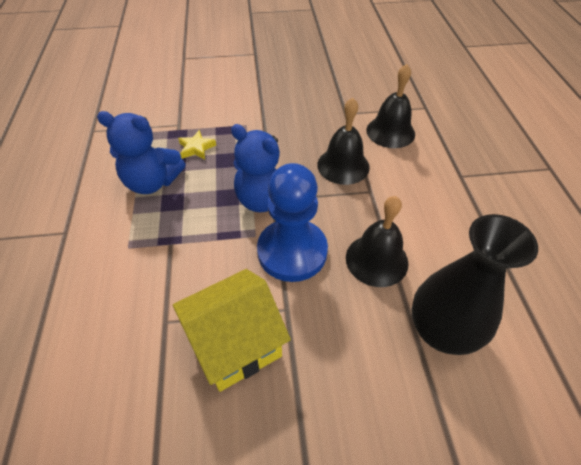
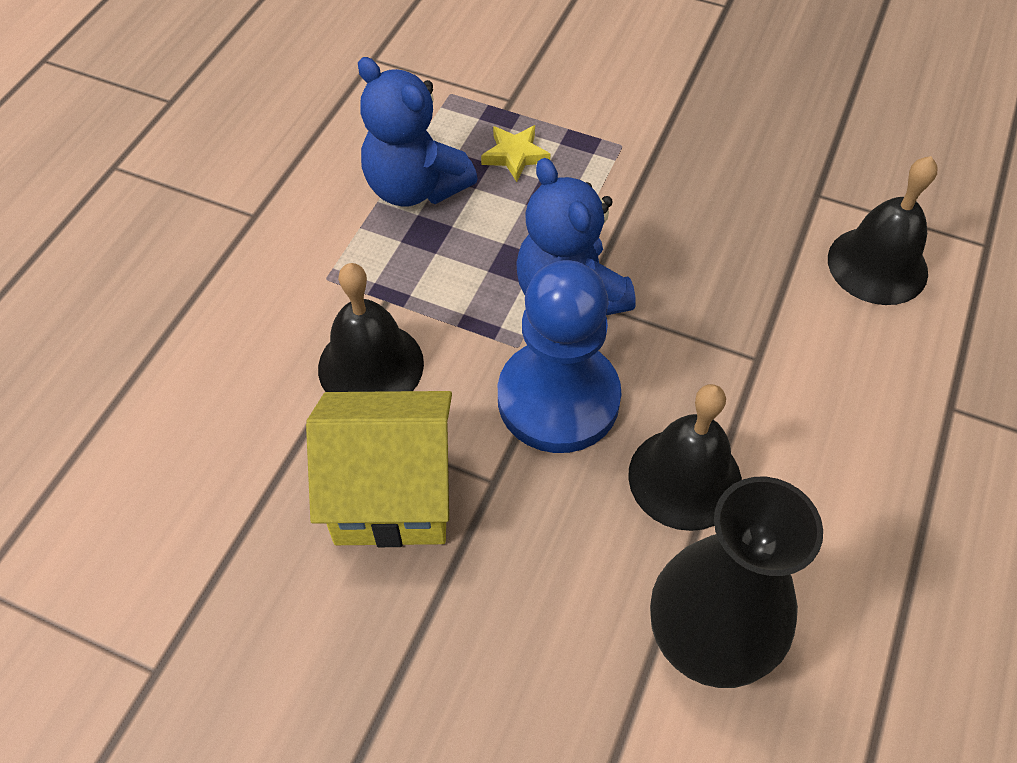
camera: 30 degrees right, 5 degrees up
black bell [317,98,370,185] -> black bell moved to [318,263,424,392]

